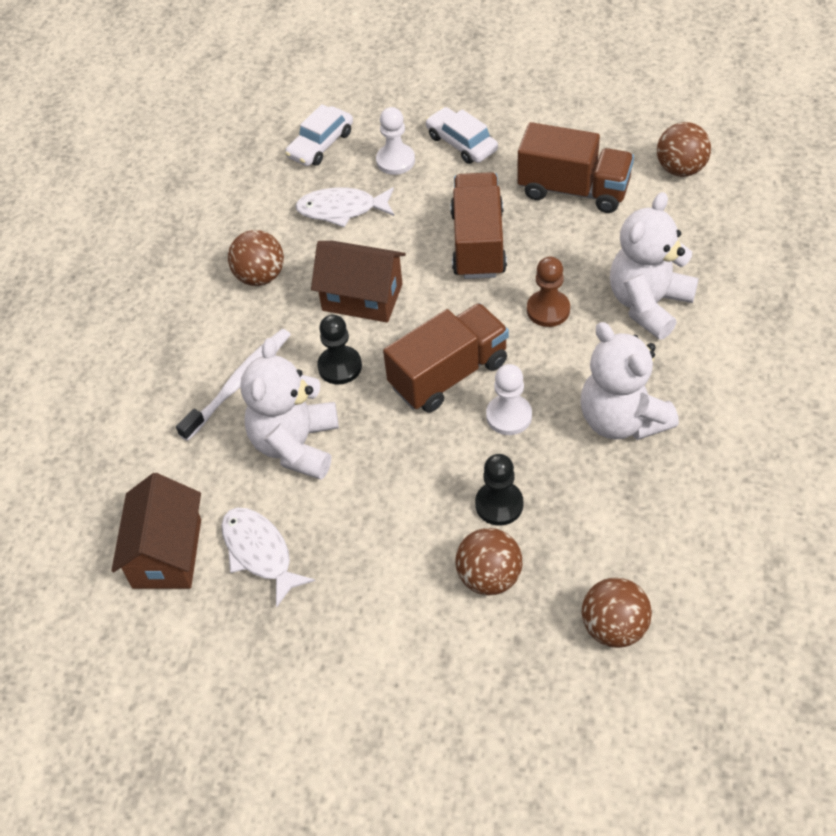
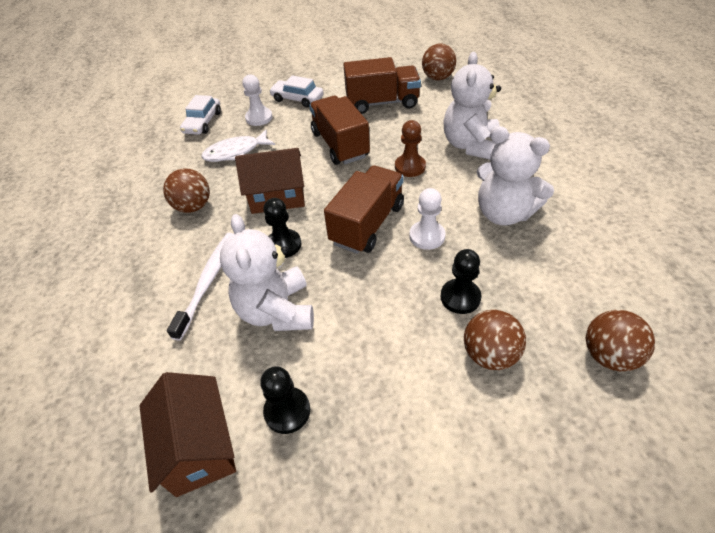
camera: 25 degrees left, 5 degrees down
white fish [221,508,315,608] -> black pawn [260,366,310,434]

